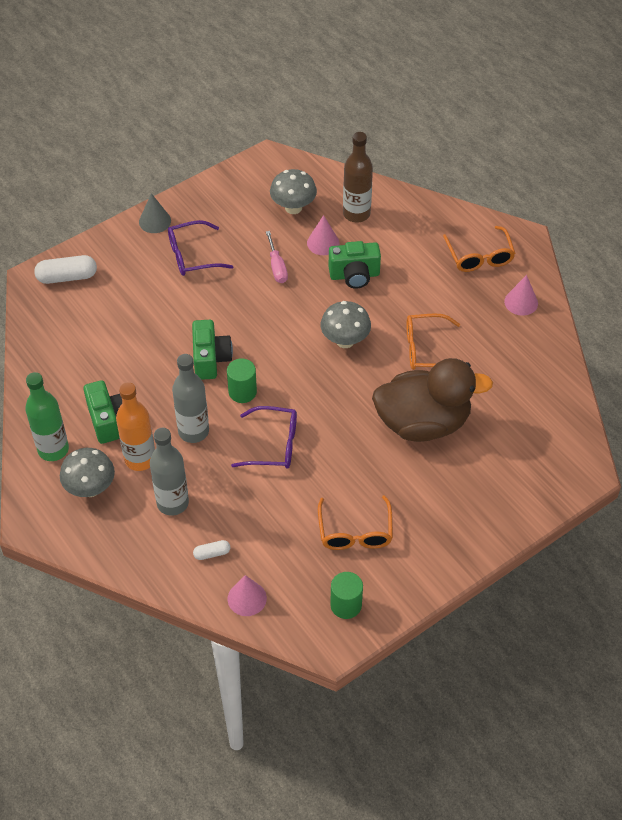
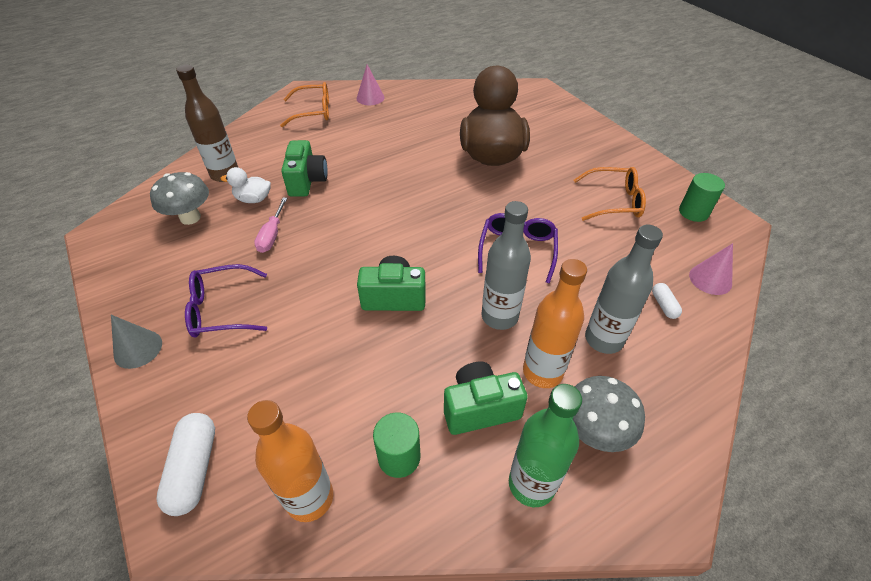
camera: 85 degrees left, 5 degrees down
purple glasses [168,220,233,276] -> purple glasses turned 90 degrees clockwise [185,264,267,338]
green cylinder [227,358,257,403] -> green cylinder moved to [373,412,420,478]
pink screwdriver [266,231,288,283] -> pink screwdriver turned 105 degrees clockwise [254,197,287,253]
pink cone [307,215,340,255] -> white duck [220,167,271,203]
grey mushroom [321,301,371,348] -> none
orange glasses [407,313,460,370] -> none
none -> orange bottle [247,400,333,522]

